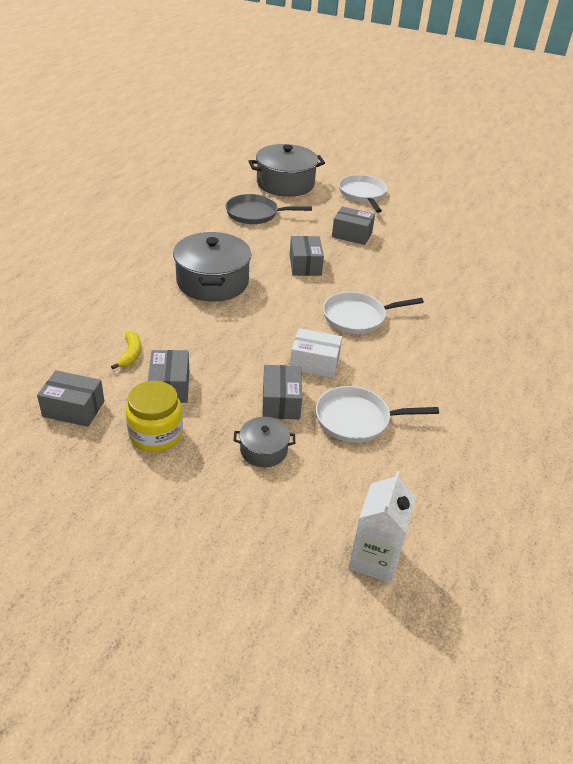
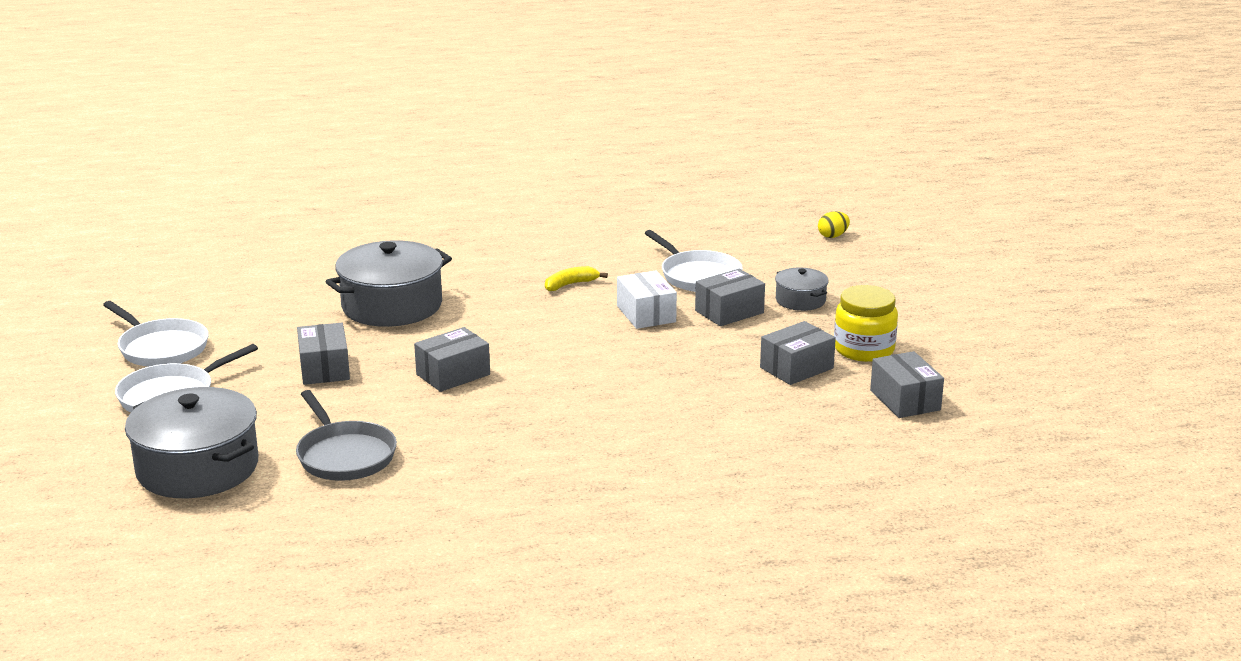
camera: 120 degrees left, 15 degrees down
yellow banana [111,331,141,369] -> yellow banana moved to [545,266,608,291]
grey pot [173,232,252,302] -> grey pot moved to [325,240,452,327]
white pan [323,292,424,334] -> white pan moved to [103,301,209,367]
white carton [349,471,416,583] -> yellow egg [818,211,850,238]

